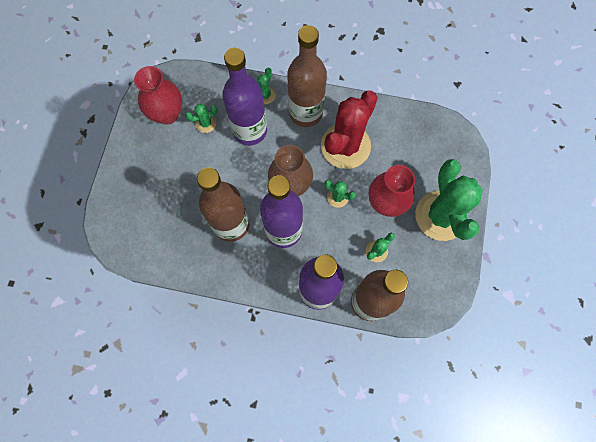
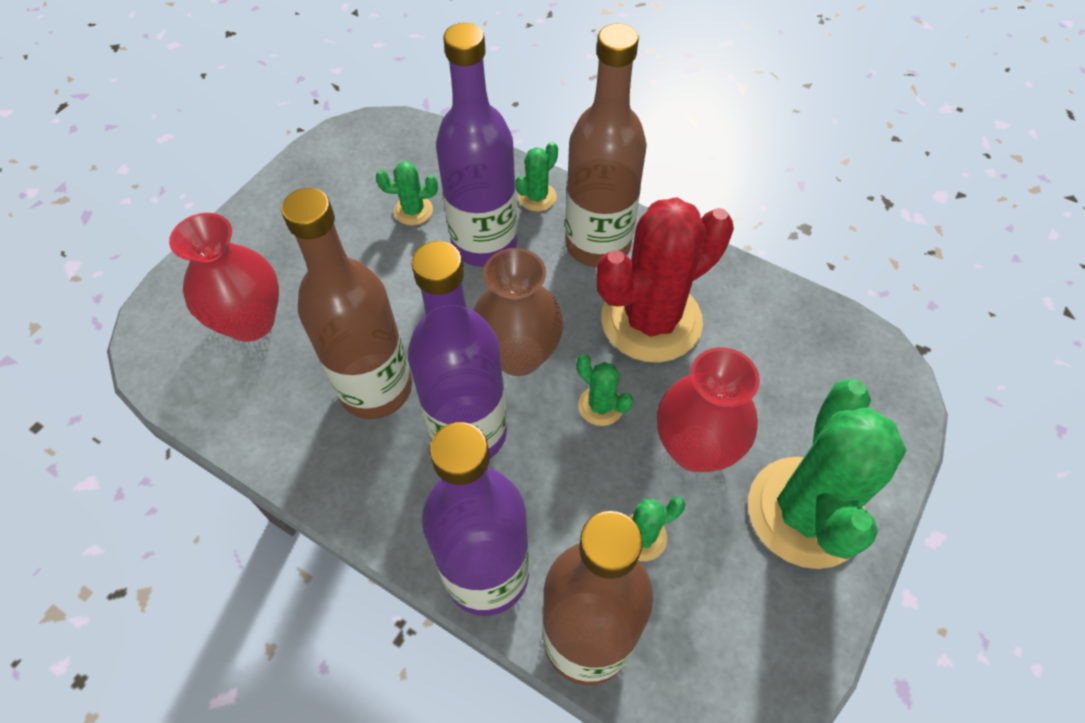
camera: 20 degrees right, 15 degrees down
red vase [134,66,182,125] -> red vase moved to [169,213,279,342]

